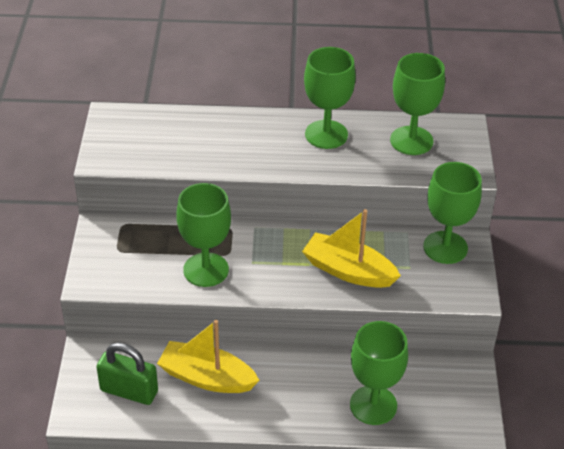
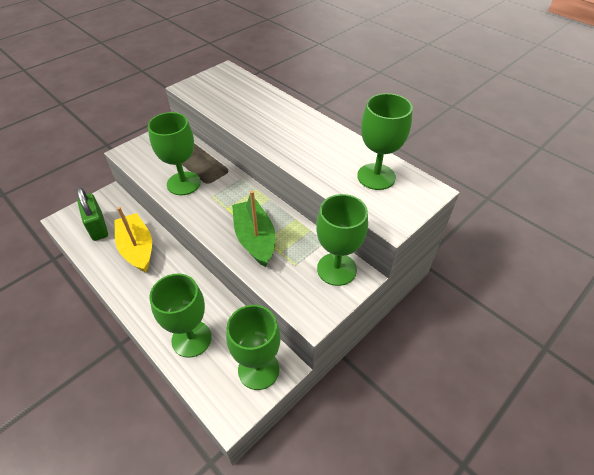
camera: 45 degrees right, 5 degrees up
yellow boat [302,209,401,288] -> green boat [232,190,275,267]
green goblet [304,47,356,149] -> green goblet moved to [226,305,281,390]

